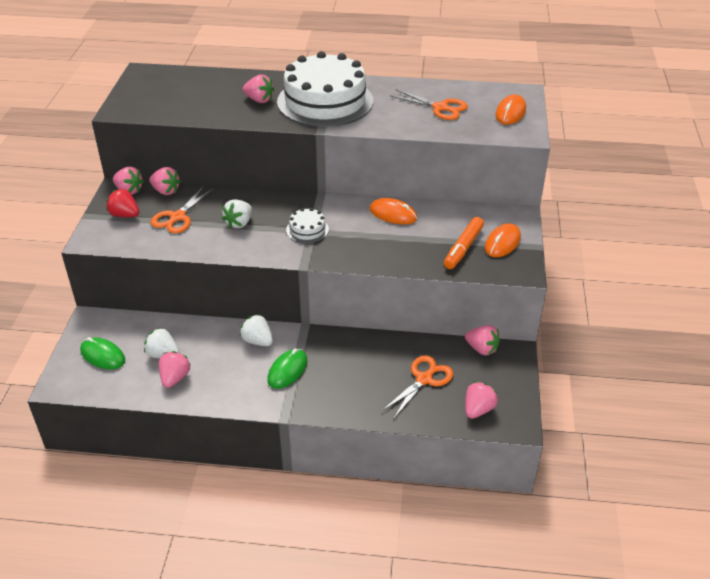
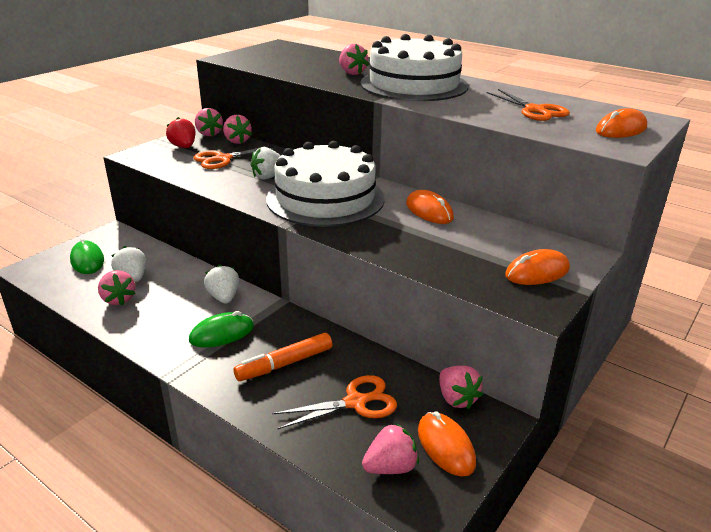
camera: 30 degrees right, 10 degrees down
pink strawberry [159,351,191,388] -> pink strawberry turned 105 degrees clockwise [98,270,136,306]
white cake [286,208,329,243] -> white cake [266,141,384,227], size x2.39
orange marker [444,217,484,269] -> orange marker moved to [234,333,332,381]
none -> orange mouse [418,411,476,476]

